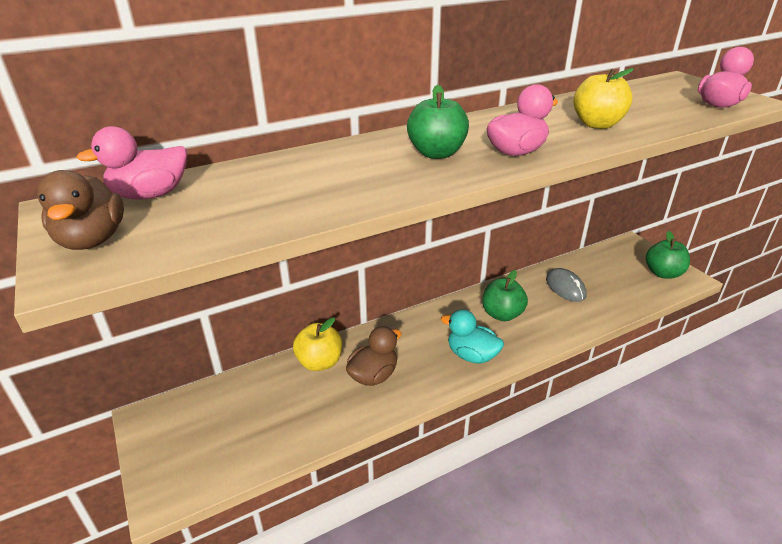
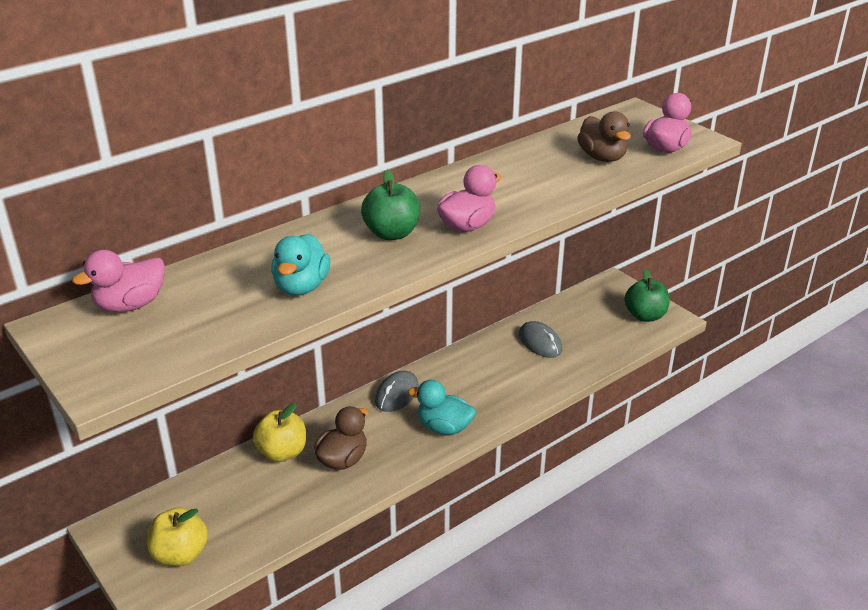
camera: 10 degrees left, 0 degrees up
brown duck [37,170,124,250] -> brown duck moved to [577,111,631,162]
green apple [483,270,528,321] -> none
yellow apple [573,68,634,129] -> yellow apple moved to [147,507,208,566]
none -> turquoise duck [271,233,330,296]
none -> grey mouse [375,371,419,412]

